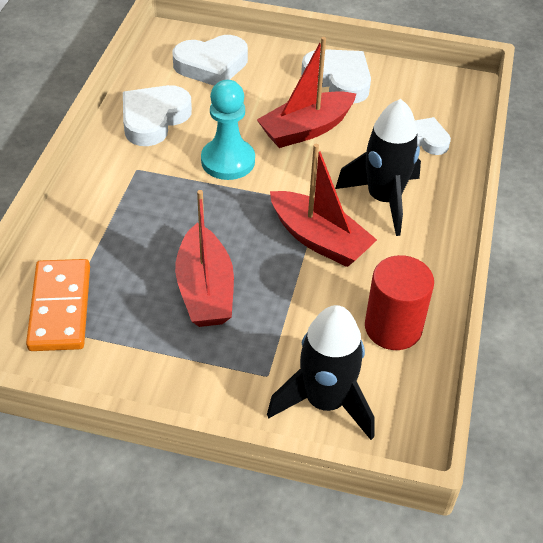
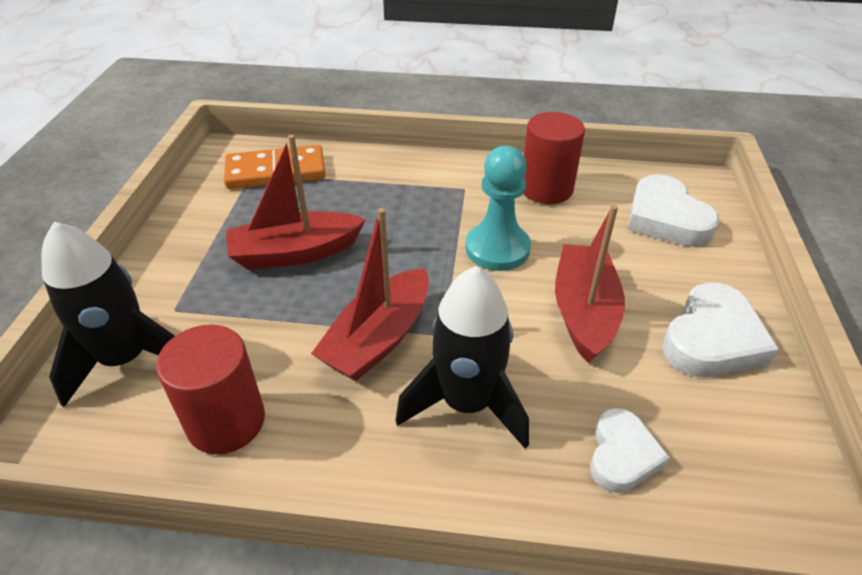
camera: 85 degrees right, 5 degrees down
white heart [123,85,192,146] -> red cylinder [524,112,585,204]
red boat [257,37,356,148] -> red boat turned 45 degrees clockwise [555,205,625,363]

